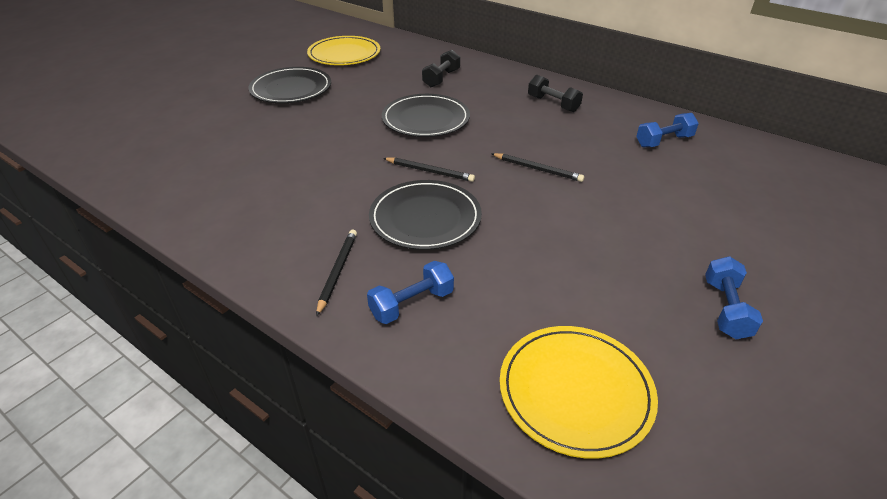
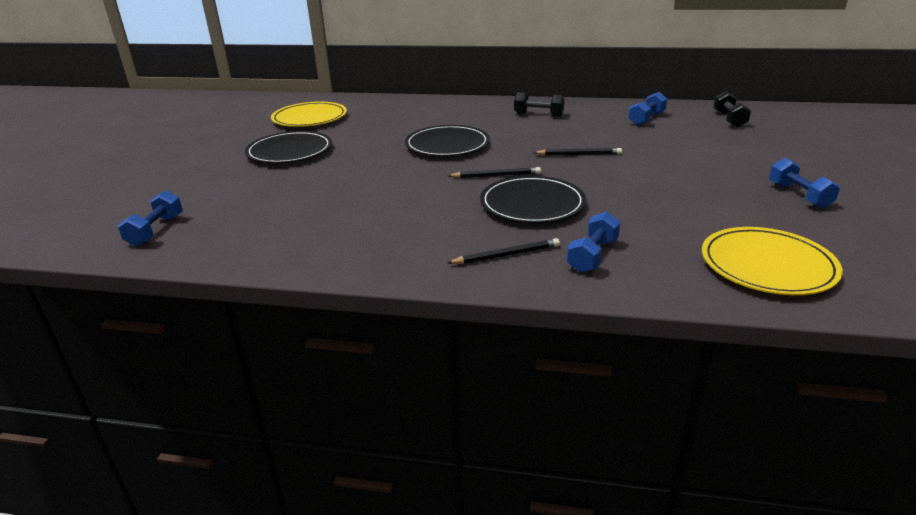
camera: 25 degrees left, 10 degrees down
black pencil [316,230,357,317] -> black pencil turned 90 degrees clockwise [447,238,560,264]
black dumbbell [422,50,460,87] -> black dumbbell moved to [713,91,751,127]
none -> blue dumbbell [118,190,183,247]

